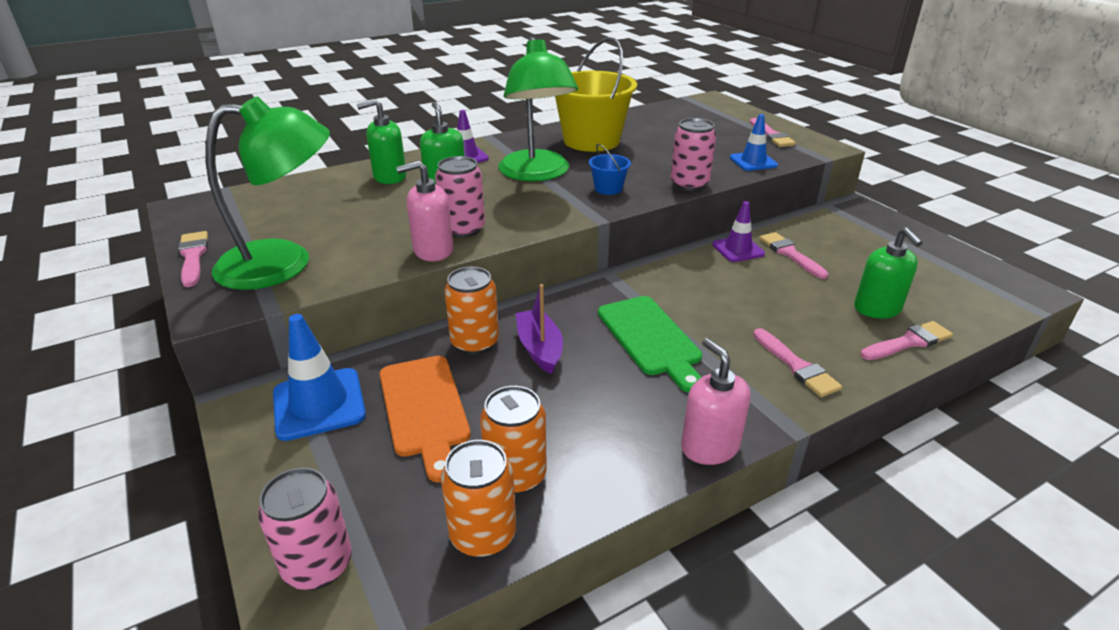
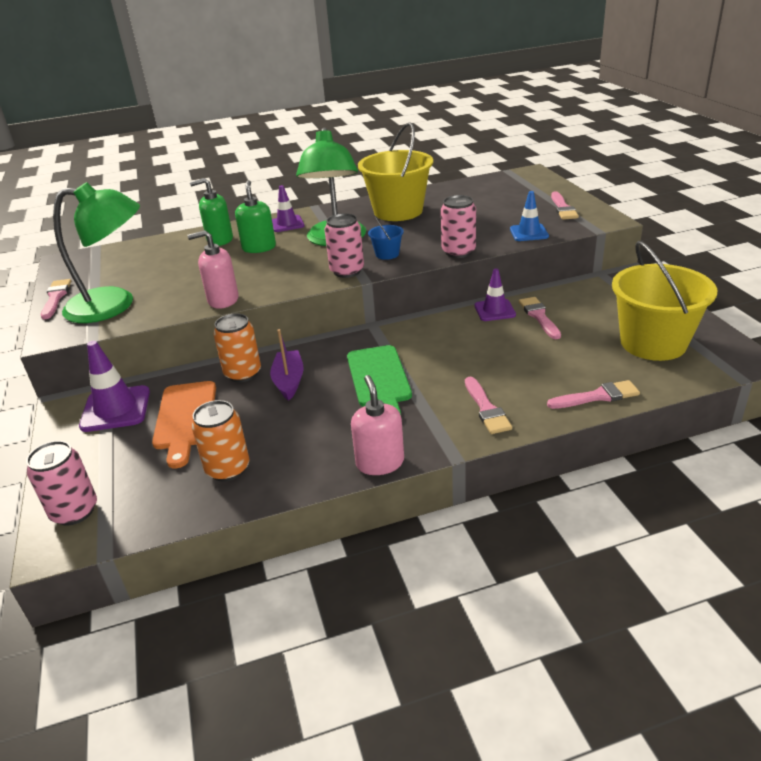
camera: 15 degrees right, 0 degrees up
blue traffic cone [273,314,366,441] -> purple traffic cone [79,341,150,432]
pink can [435,156,485,238] -> pink can moved to [325,213,364,278]
orange can [441,440,516,558] -> none
green soap dispenser [854,227,923,318] -> none
none -> yellow bucket [612,241,717,361]

